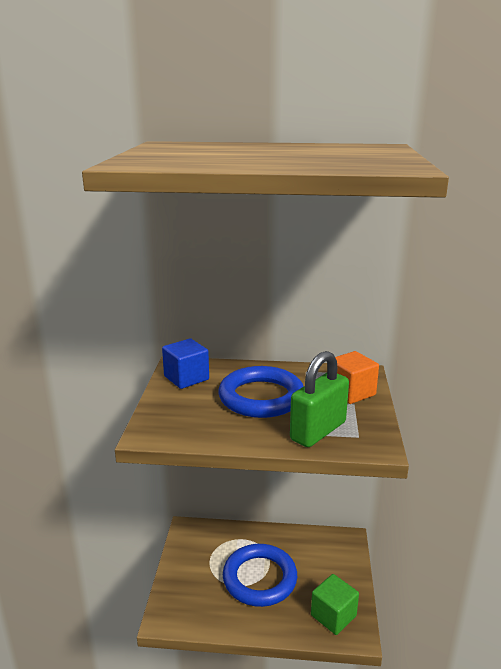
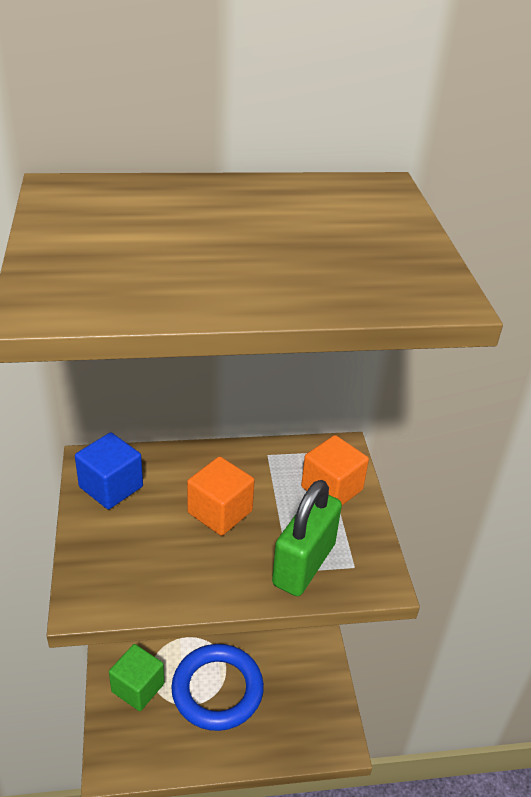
camera: 15 degrees left, 15 degrees up
blue ring [218,366,304,418] -> orange cube [187,456,255,536]
green cube [311,574,359,635] -> green cube moved to [109,644,164,711]

